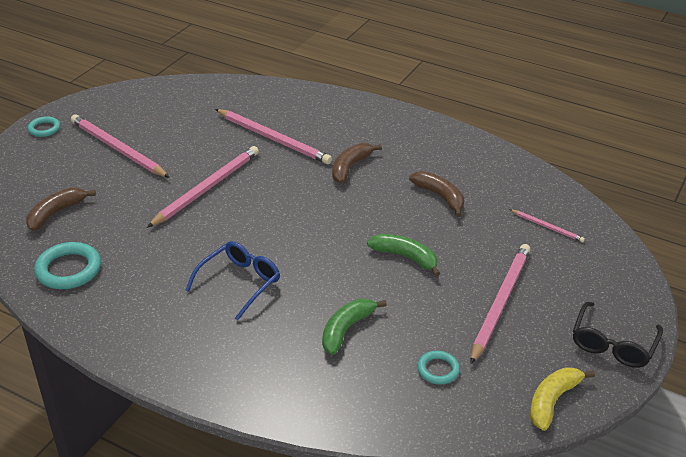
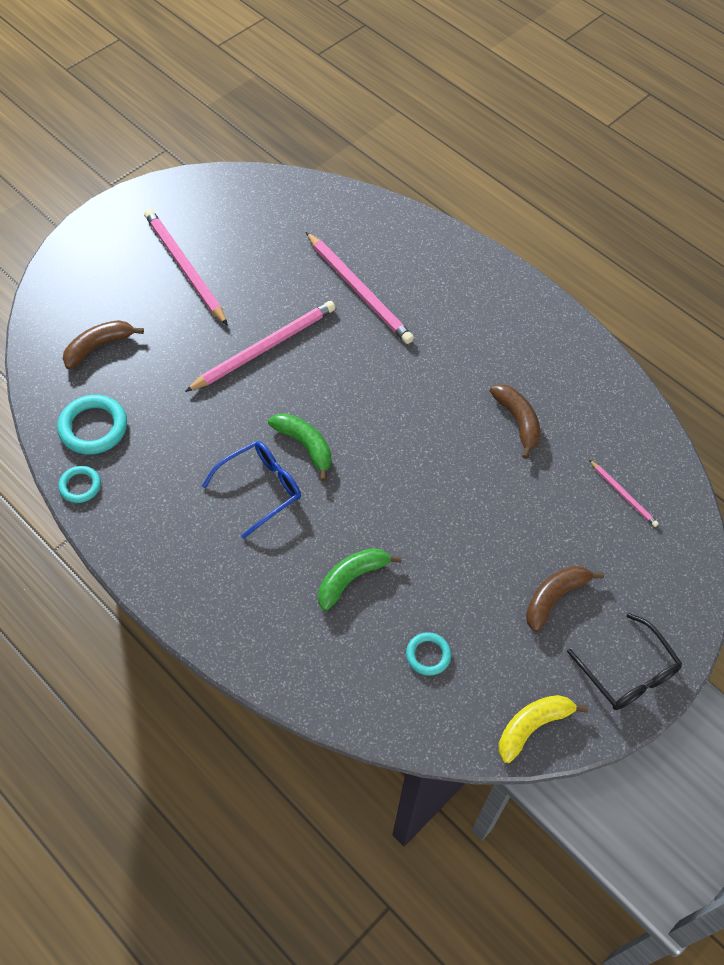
camera: 15 degrees right, 20 degrees up
turquoise ring [28,116,60,137] -> turquoise ring moved to [58,466,101,503]
brown banana [332,143,382,183] -> brown banana moved to [526,566,604,632]
green banana [367,234,440,276] -> green banana moved to [268,413,331,481]
pink pencil [470,244,530,364] -> none
black glasses [573,302,663,368] -> black glasses turned 75 degrees counterclockwise [567,613,682,710]

